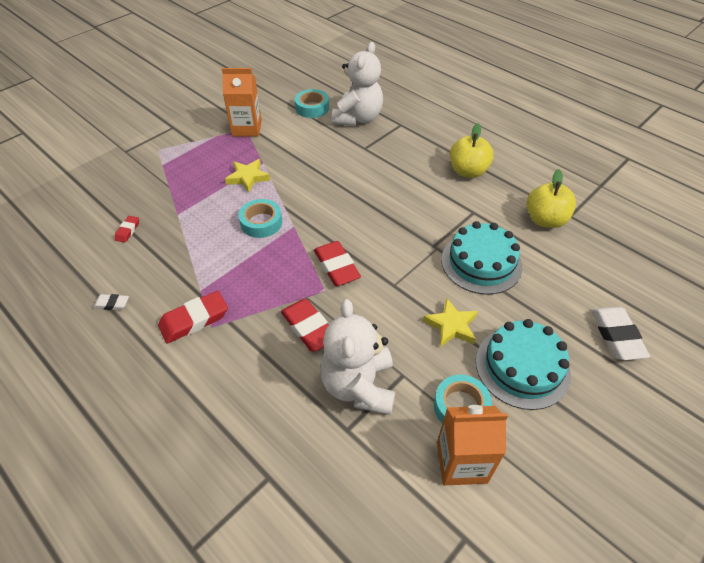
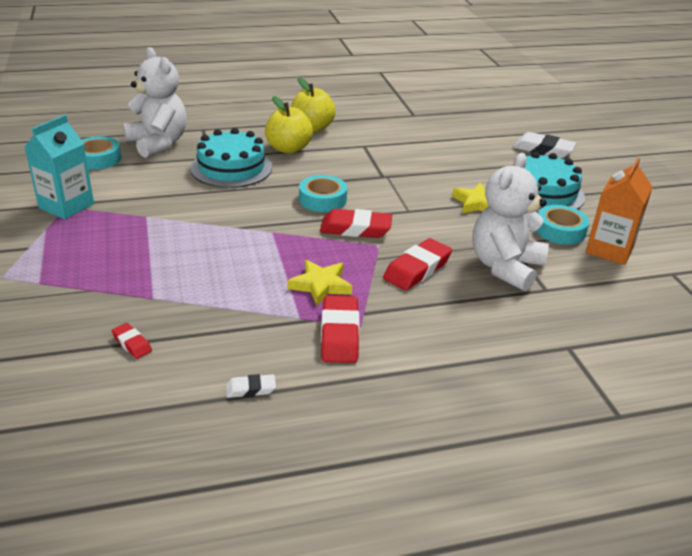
camera: 60 degrees left, 15 degrees down
white eraser [93,294,129,310] -> white eraser turned 45 degrees clockwise [226,374,276,398]
orange carton [222,68,262,137] -> turquoise carton [25,115,94,219]
yellow star [225,159,270,193] -> yellow star moved to [288,260,352,306]
turquoise tape [238,199,282,238] -> turquoise tape moved to [299,175,347,212]
red eraser [281,299,328,352] -> red eraser turned 45 degrees counterclockwise [383,238,452,291]
white teddy bear [320,299,395,415] -> white teddy bear turned 90 degrees clockwise [473,153,549,291]
turquoise cake [441,221,522,295] -> turquoise cake moved to [190,128,272,188]
yellow apple [527,169,576,228] -> yellow apple moved to [265,96,313,154]

